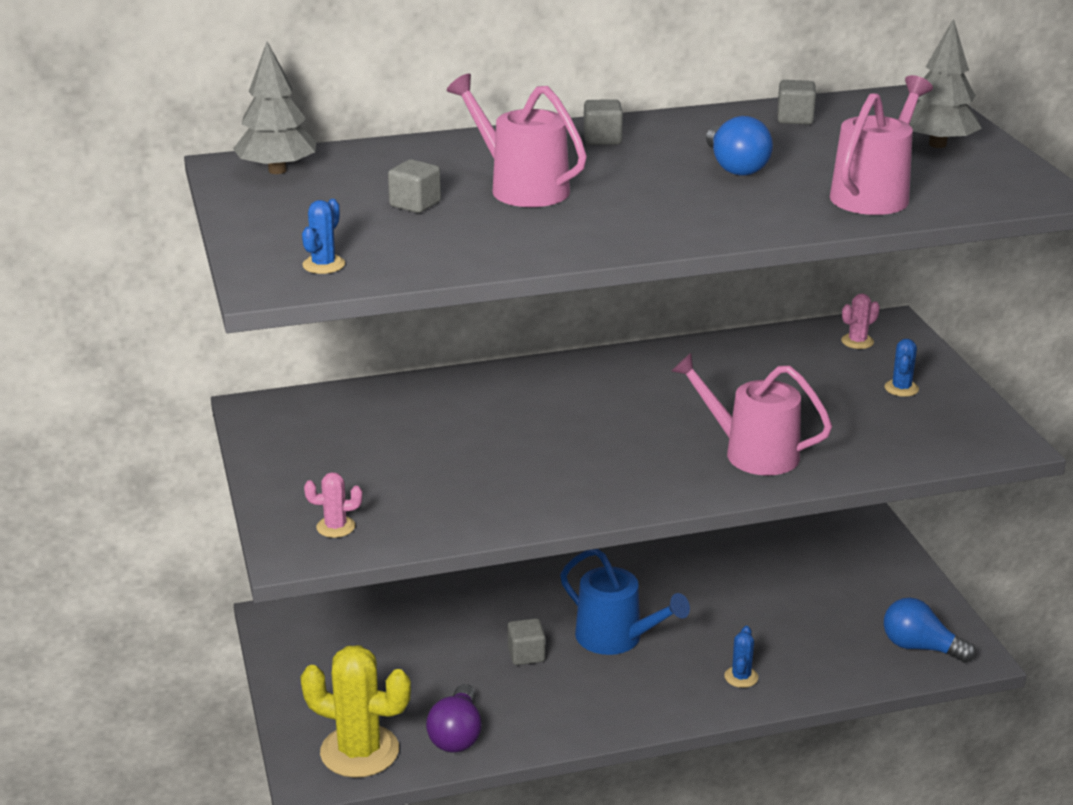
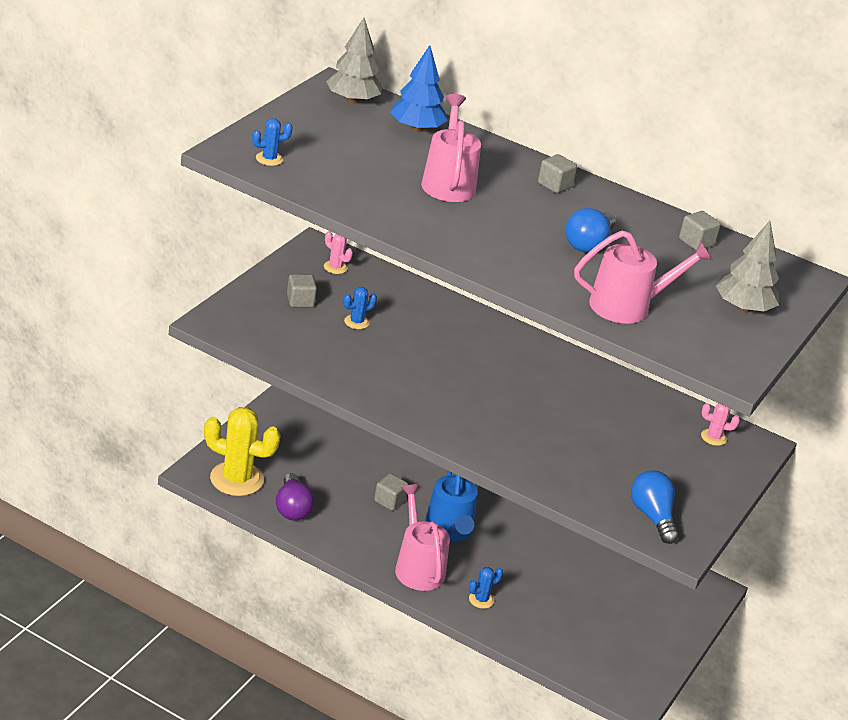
camera: 40 degrees right, 5 degrees up
yellow cactus [300,645,411,778] -> yellow cactus turned 45 degrees counterclockwise [204,407,281,496]
pink cactus [304,472,362,538] -> pink cactus moved to [324,231,353,274]
grey cube [388,159,441,213] -> grey cube moved to [287,274,317,307]
purple light bulb [426,684,482,753] -> purple light bulb turned 60 degrees counterclockwise [276,473,314,521]
pink watering can [672,353,832,476] -> pink watering can moved to [395,484,450,591]
blue cactus [884,339,919,397] -> blue cactus moved to [343,287,377,329]
blue light bulb [884,597,976,663] -> blue light bulb moved to [631,470,679,544]
none -> blue tree [390,45,448,132]

